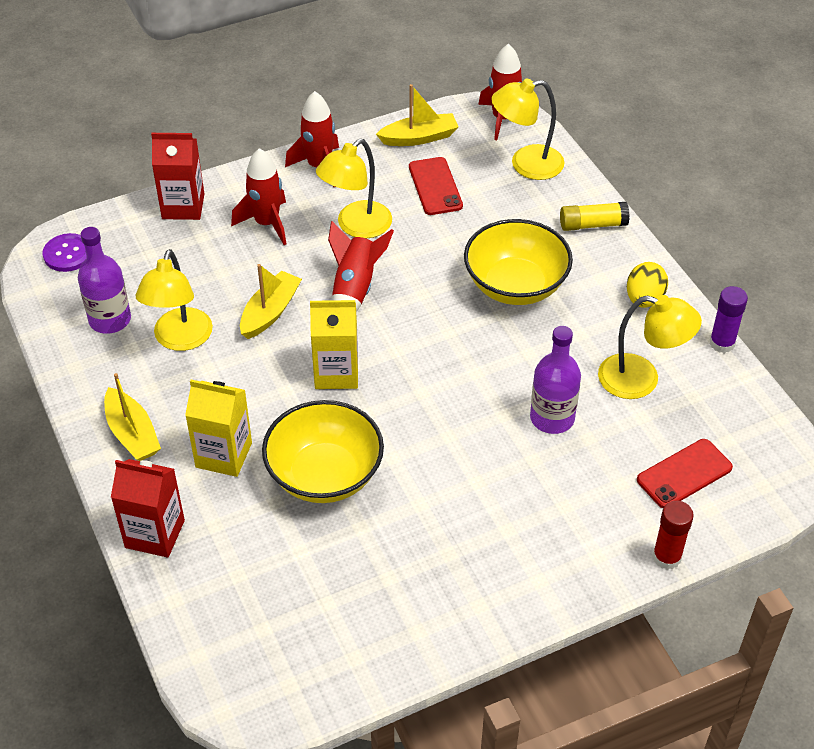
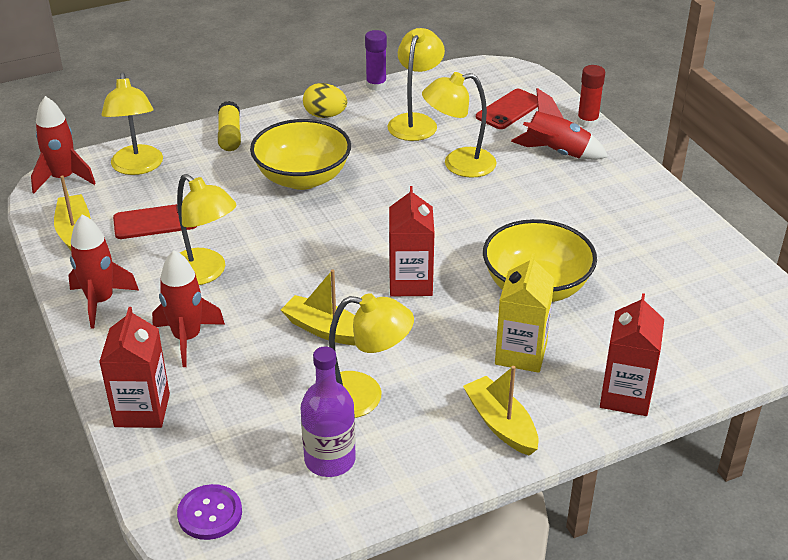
camera: 90 degrees left, 10 degrees down
yellow boat [104,373,161,461] -> yellow boat turned 90 degrees counterclockwise [463,366,539,456]
yellow carton [310,300,358,389] -> red carton [389,186,435,296]
red rocket [328,221,394,312] -> red rocket moved to [511,88,608,160]
purple bottle [530,326,581,434] -> yellow lamp [422,72,497,178]
red phone [637,439,733,508] -> red phone turned 75 degrees clockwise [476,89,538,129]

